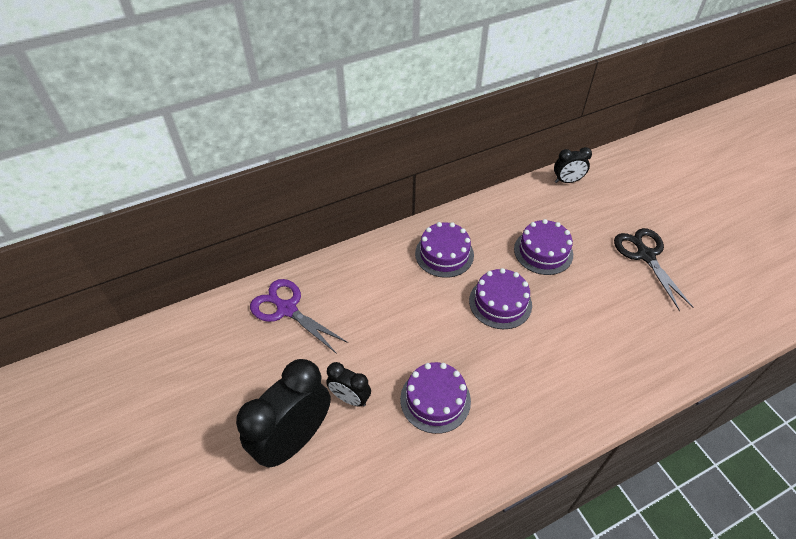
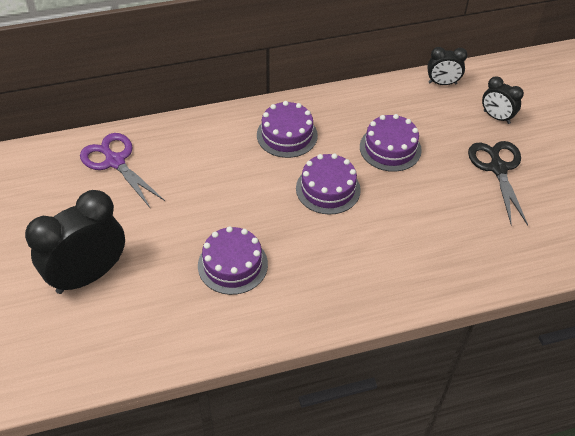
camera: 10 degrees right, 0 degrees up
black clock [326,362,371,407] -> black clock moved to [482,76,524,124]

